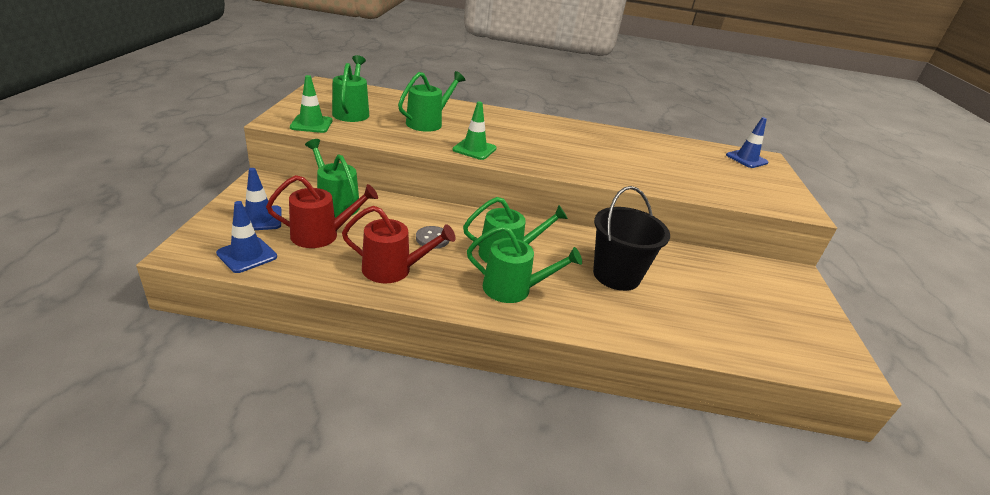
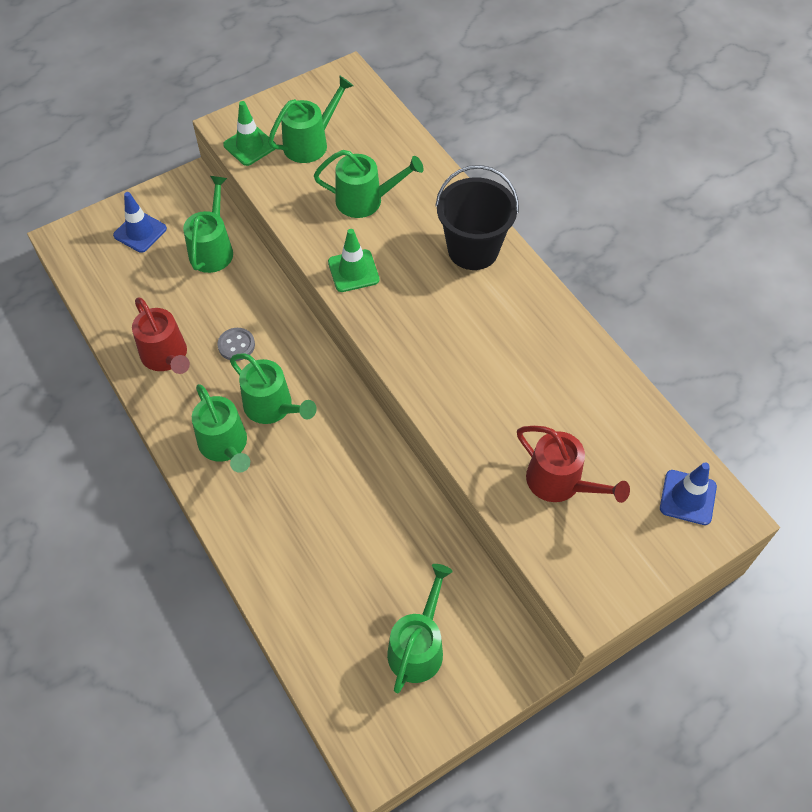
camera: 55 degrees right, 25 degrees up
blue traffic cone [216,201,277,273] -> none
red watering can [266,175,378,248] -> red watering can moved to [517,426,630,503]
black bucket [593,186,670,291] -> black bucket moved to [435,165,519,270]
none -> green watering can [387,564,453,694]

